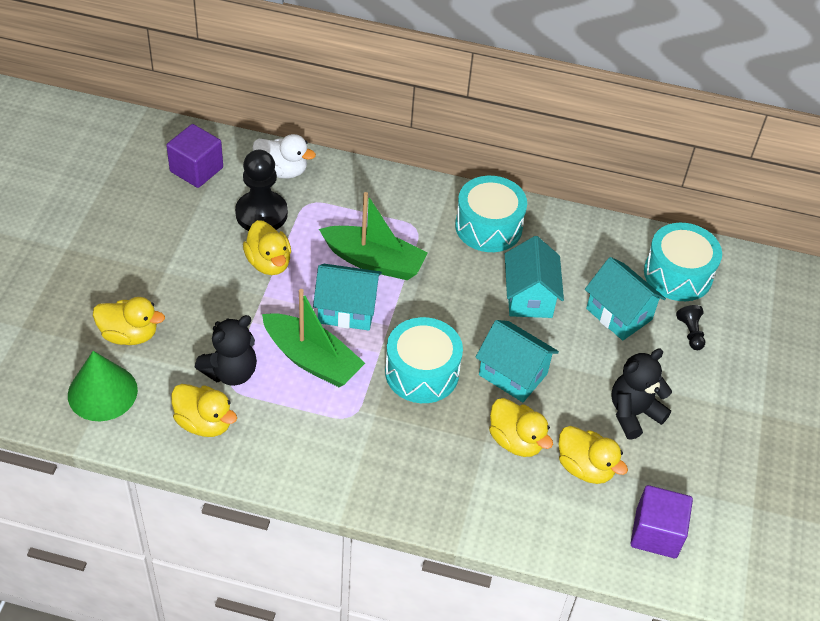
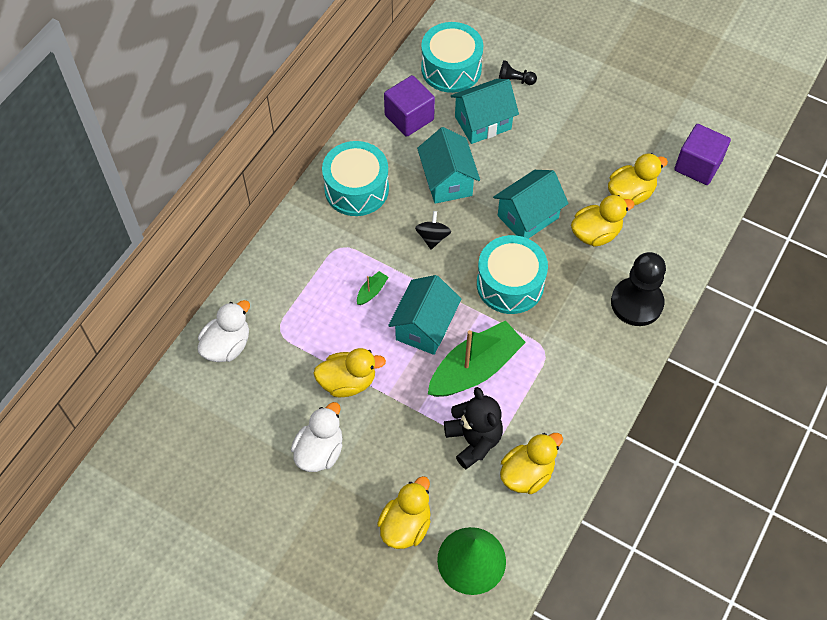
camera: 70 degrees left, 10 degrees up
purple cube [166,124,223,188] -> purple cube moved to [384,75,435,137]
black pawn [235,150,288,231] -> black pawn moved to [611,252,666,326]
green boat [319,192,428,280] -> green boat [357,271,389,305], size x0.40
turquoise house [505,236,564,318] -> turquoise house turned 60 degrees clockwise [417,127,480,204]
black teddy bear [611,349,672,440] -> none
none -> white duck [291,402,343,472]
none -> black spinning top [415,211,451,249]

